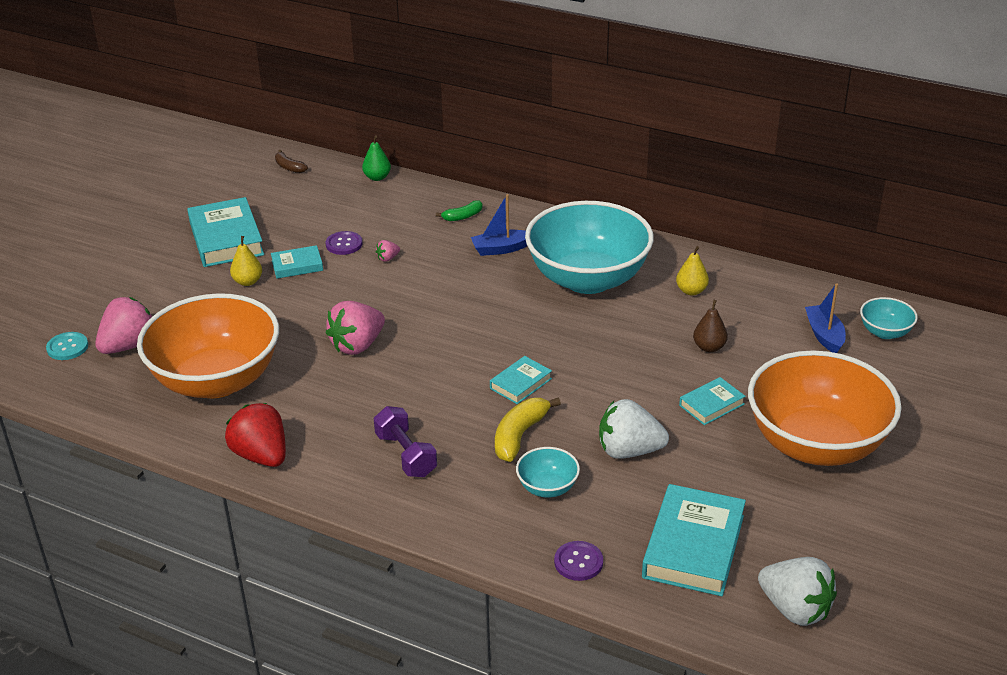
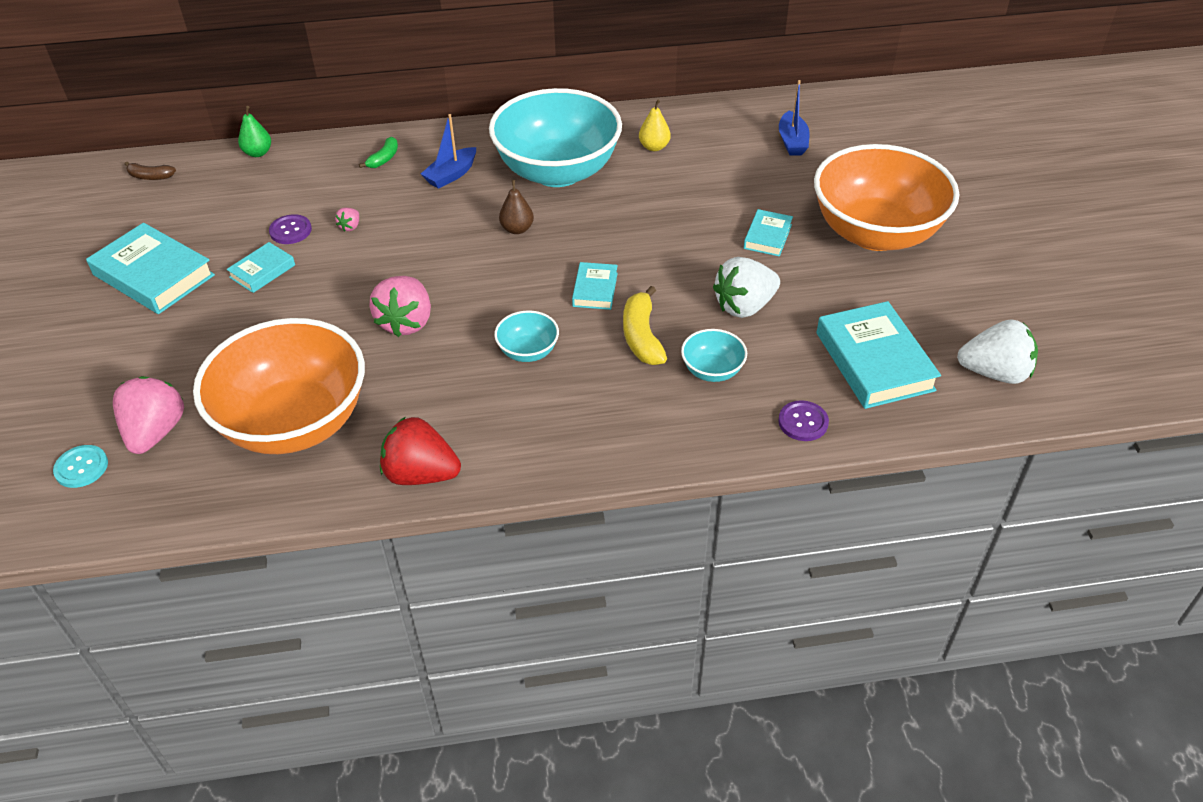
camera: 35 degrees left, 10 degrees up
yellow pear [230,236,262,286] -> none
purple dumbbell [374,406,437,477] -> none
brown pear [693,300,728,352] -> brown pear moved to [499,180,534,234]
blue boat [805,284,846,353] -> blue boat turned 135 degrees counterclockwise [779,80,809,156]
turquoise bowl [860,297,918,339] -> turquoise bowl moved to [494,310,559,362]

